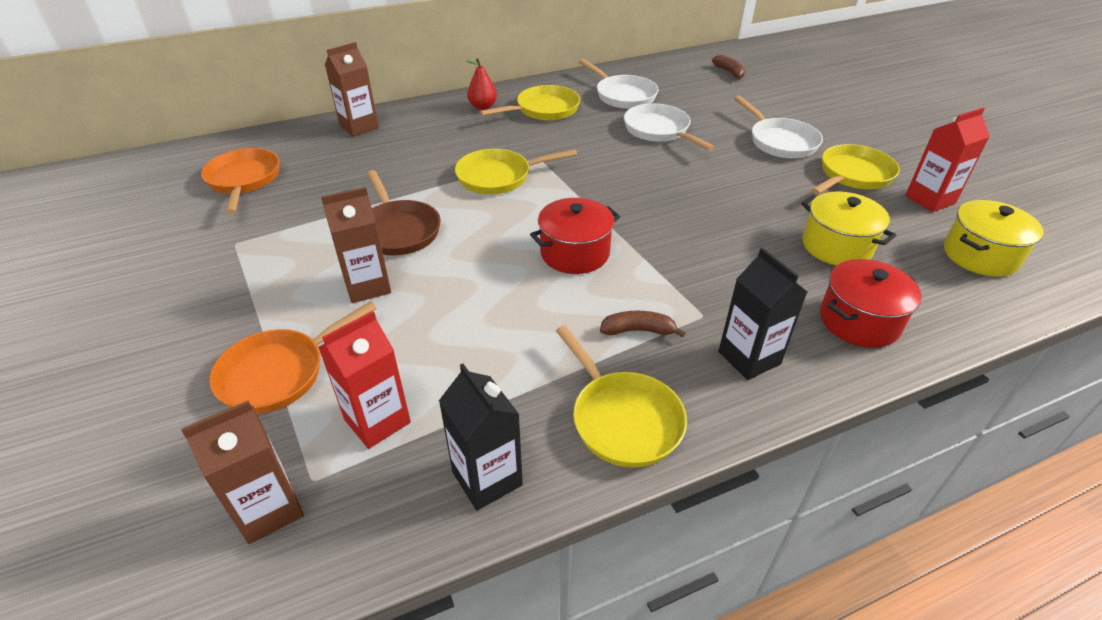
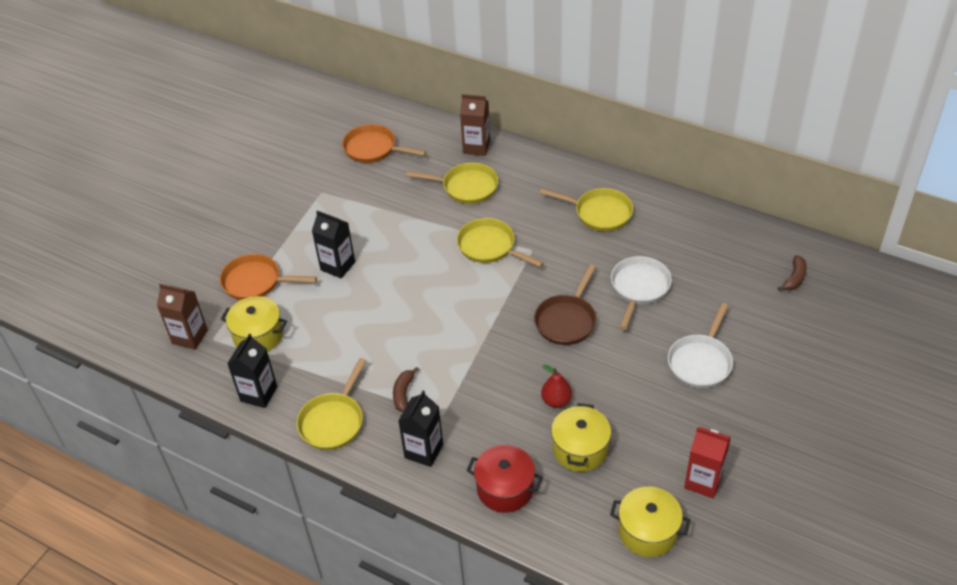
camera: 55 degrees right, 5 degrees up
orange pan [201,148,280,214] -> orange pan turned 105 degrees counterclockwise [342,124,427,163]
red carton [318,311,411,449] -> yellow pot [221,296,287,352]
brown carton [321,187,391,303] -> black carton [312,211,355,278]
brown pan [367,170,441,255] -> brown pan moved to [534,264,596,345]
red pear [466,58,497,110] -> red pear moved to [541,364,572,408]
red pot [530,198,620,274] -> none
white pan [579,59,659,109] -> none
brown banana [600,311,686,338] -> brown banana turned 135 degrees counterclockwise [393,367,419,412]
yellow pan [811,144,900,195] -> yellow pan moved to [406,163,498,204]

